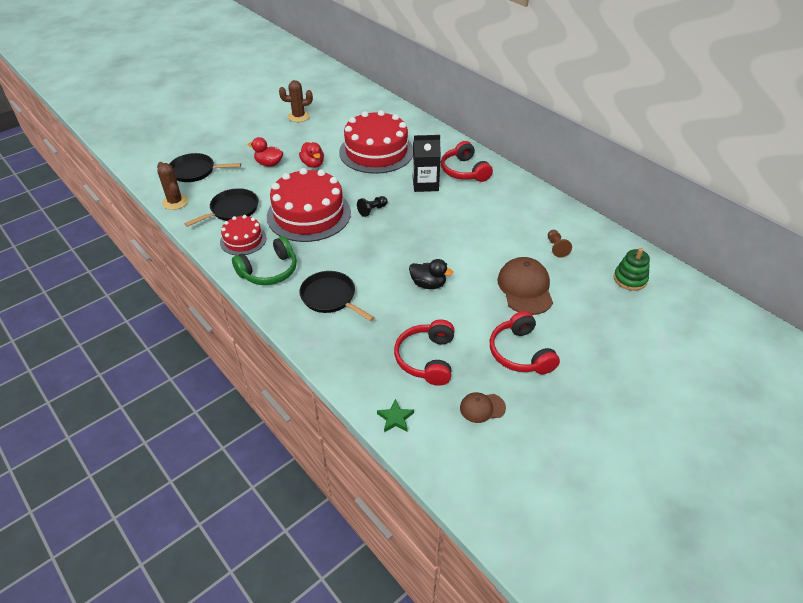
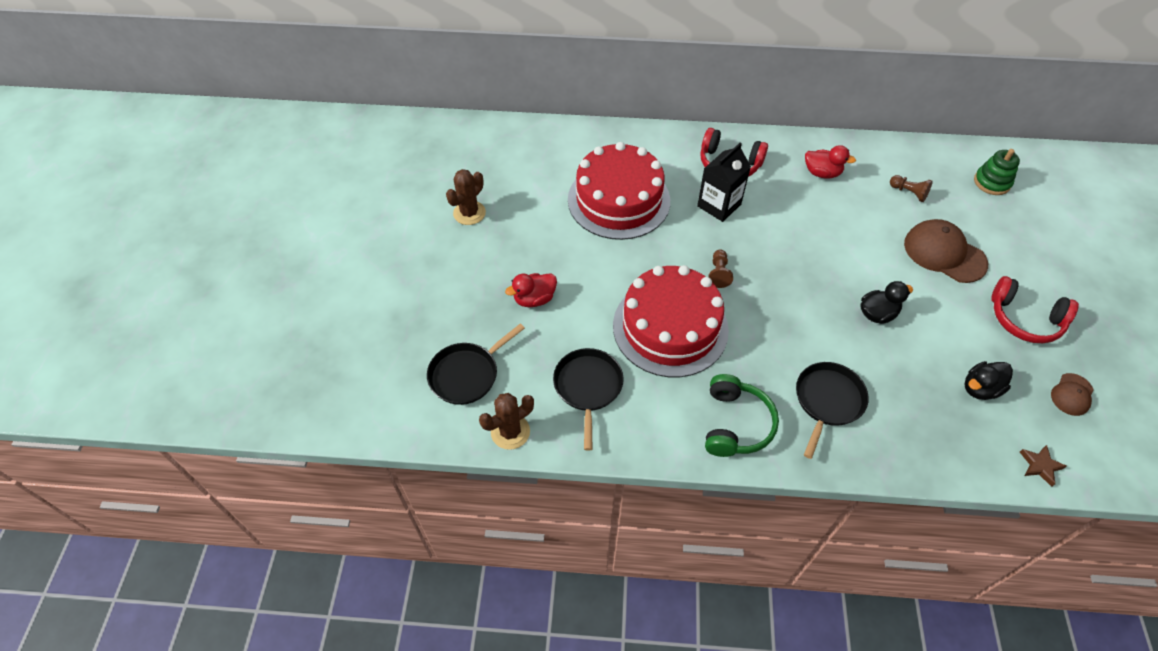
camera: 45 degrees left, 10 degrees up
brown cactus [157,162,188,210] -> brown cactus turned 45 degrees counterclockwise [479,393,534,450]
red cake [220,215,266,256] -> none
red duck [299,142,324,168] -> red duck moved to [805,145,856,179]
black pan [299,271,374,321] -> black pan turned 120 degrees clockwise [796,362,869,459]
black pawn [357,196,388,217] -> brown pawn [708,249,733,288]
green star [377,399,414,432] -> brown star [1020,445,1067,487]
red headphones [394,320,454,386] -> black duck [964,361,1013,400]

